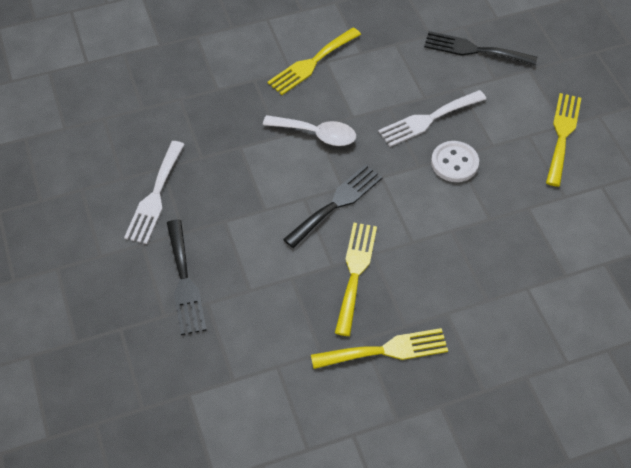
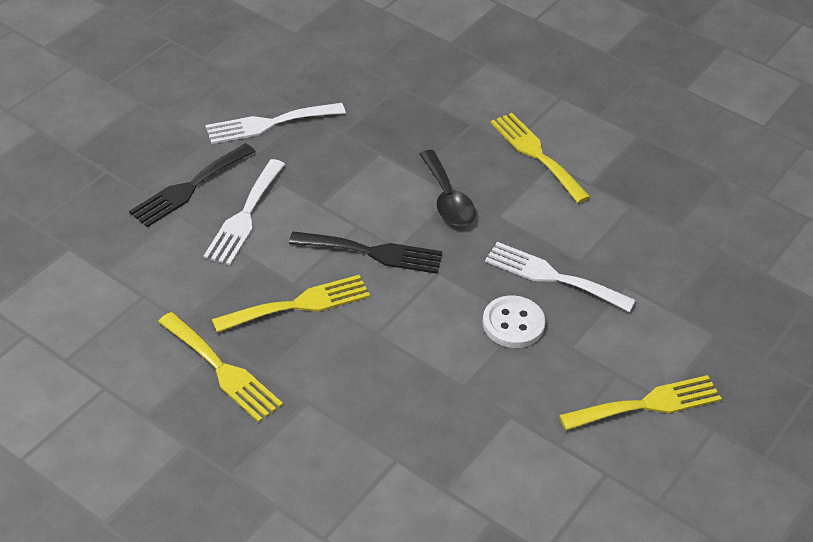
camera: 55 degrees right, 10 degrees down
white spoon [263,115,356,146] -> black spoon [420,150,476,226]
yellow fork [267,27,361,95] -> yellow fork turned 45 degrees clockwise [490,113,590,203]
black fork [424,31,537,66] -> none
none -> white fork [204,159,285,265]

